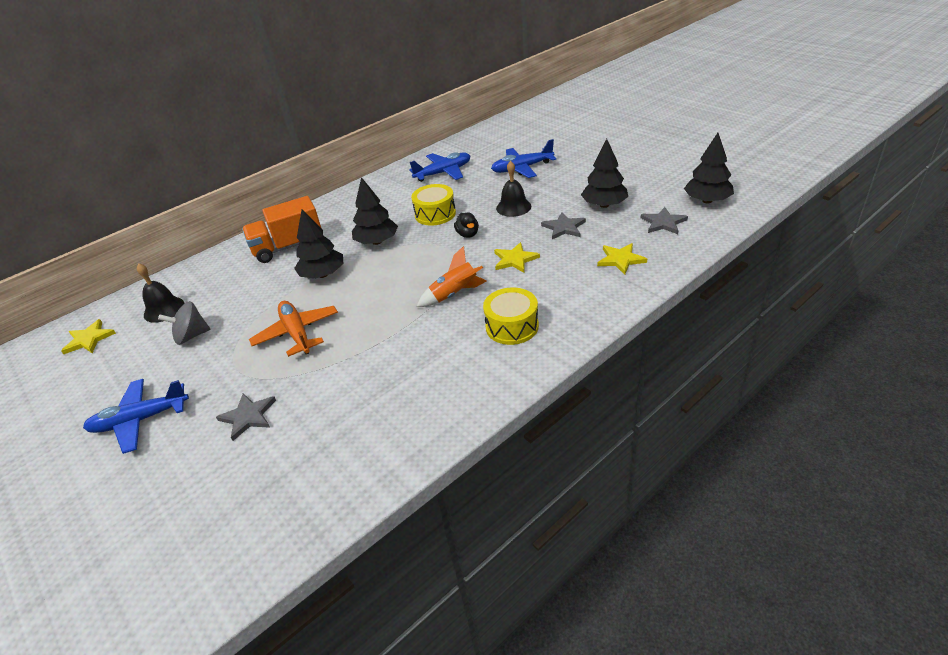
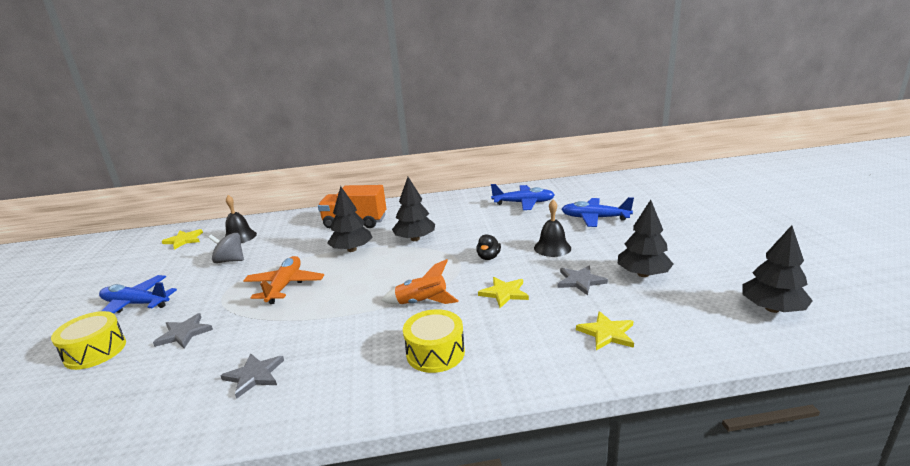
camera: 30 degrees right, 15 degrees down
yellow drum [411,184,456,225] -> yellow drum moved to [51,311,126,370]
grey star [641,207,688,234] -> grey star moved to [220,353,284,399]

